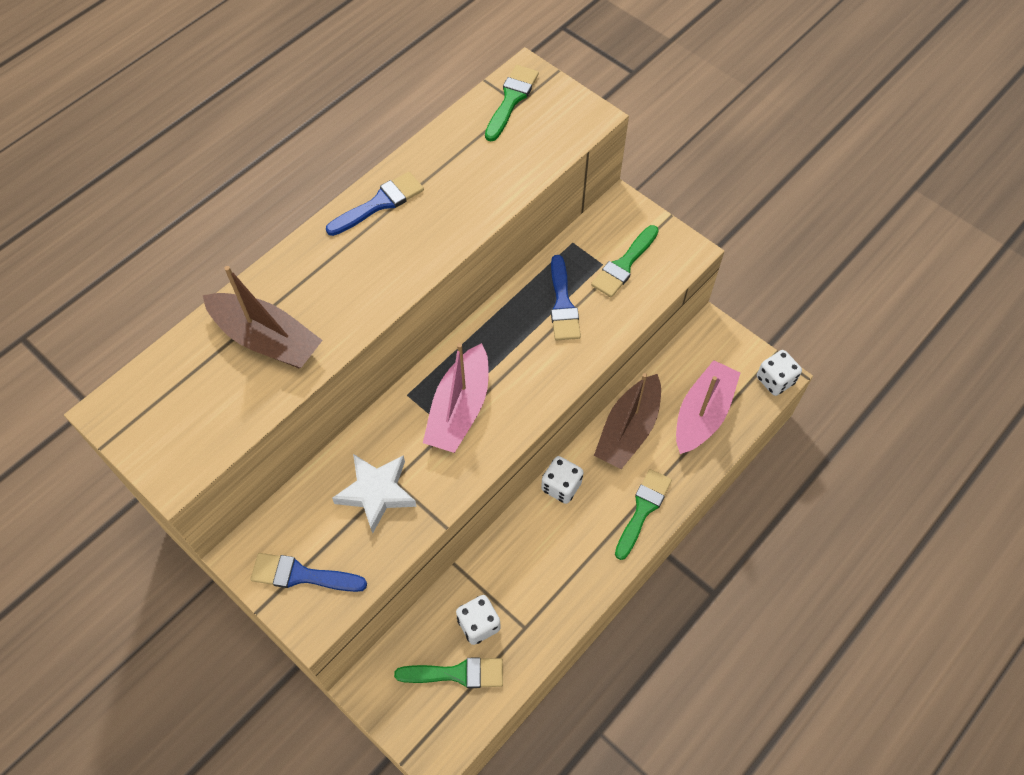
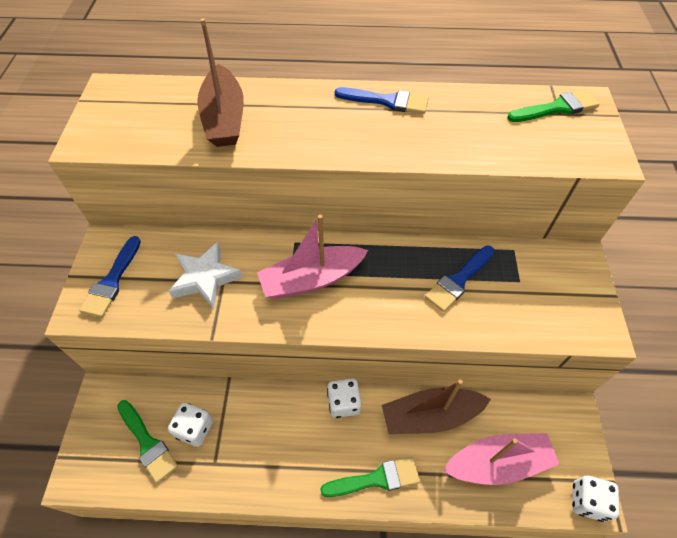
camera: 50 degrees right, 5 degrees down
blue brush [251,553,367,592] -> blue brush turned 135 degrees counterclockwise [79,236,141,317]
green brush [591,225,659,297] -> none

